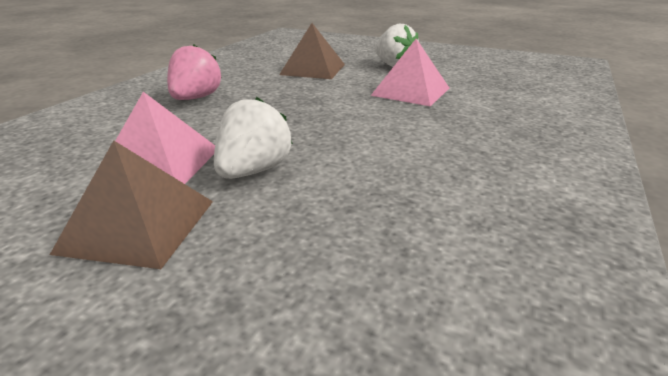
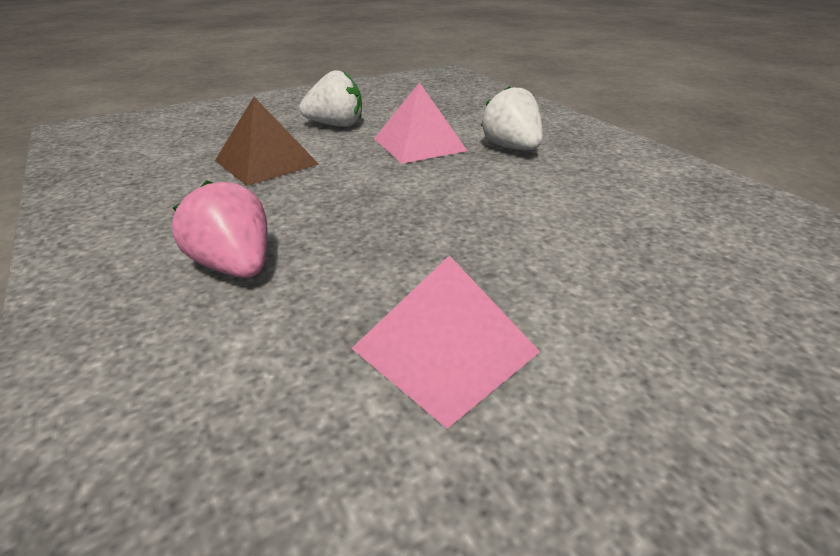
camera: 55 degrees left, 5 degrees up
brown pyramid [50,140,213,269] -> none
white strawberry [214,97,293,179] -> white strawberry moved to [481,86,543,150]

